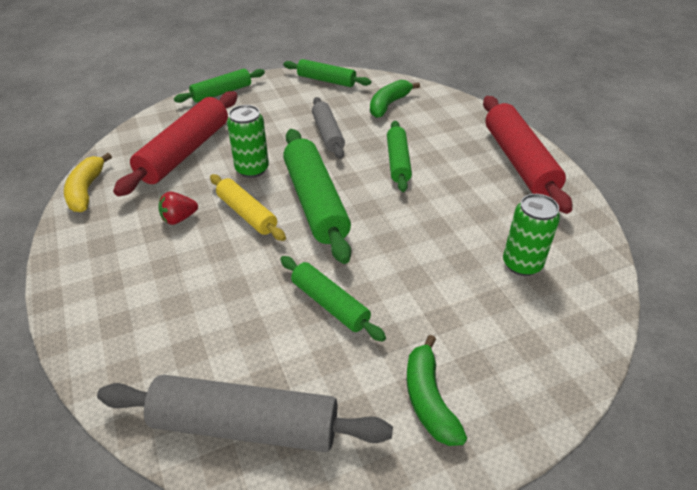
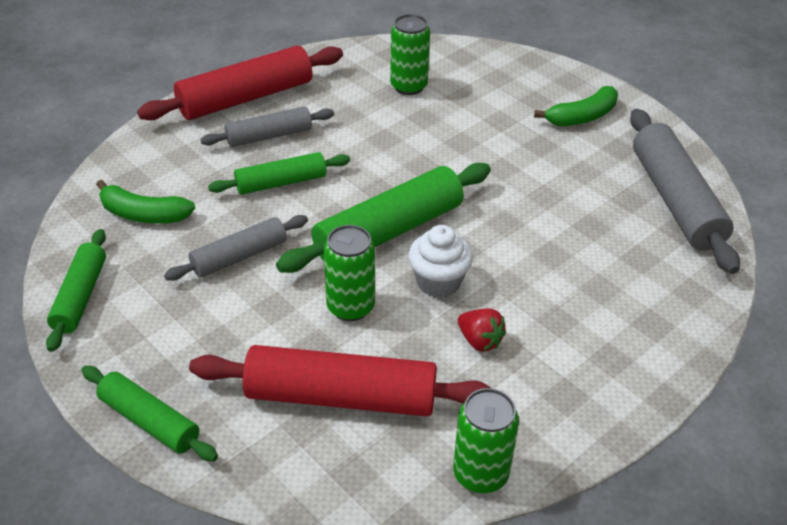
camera: 110 degrees left, 0 degrees up
yellow banana [64,153,112,212] -> green can [453,388,519,493]
yellow rolling pin [210,174,286,241] -> white cupcake [408,225,473,298]
green rolling pin [280,256,386,342] -> none
none -> grey rolling pin [200,106,334,147]

